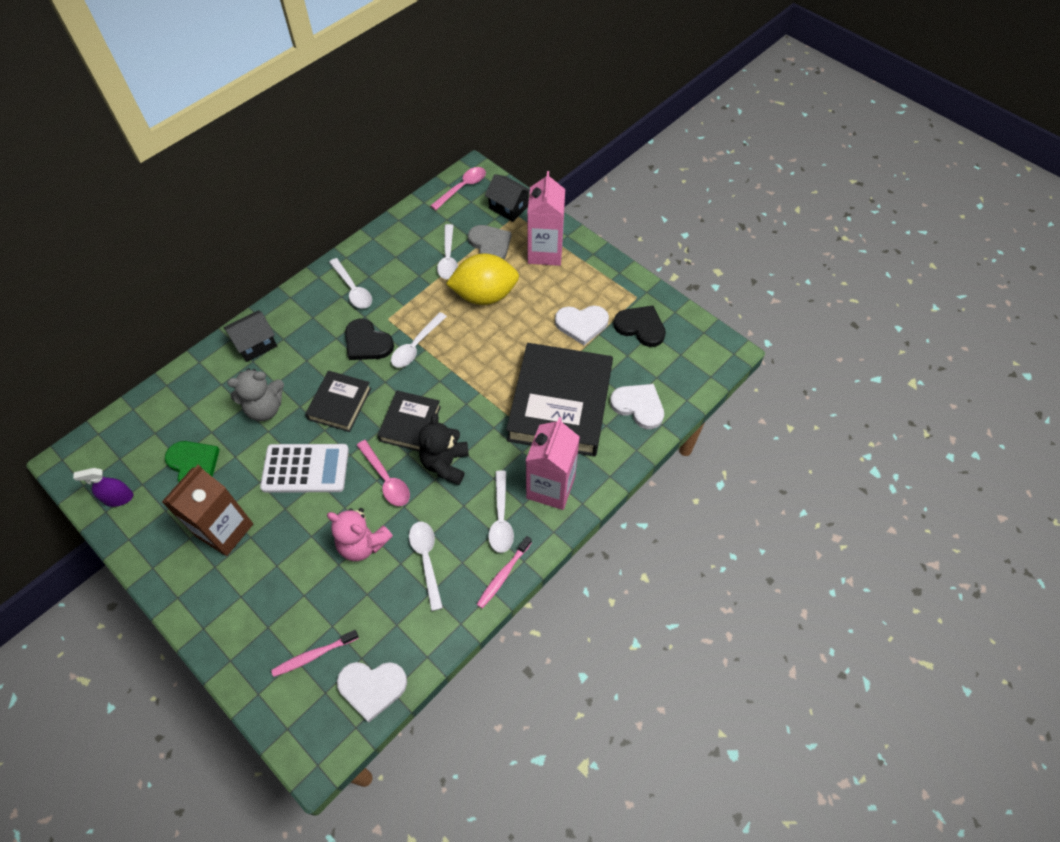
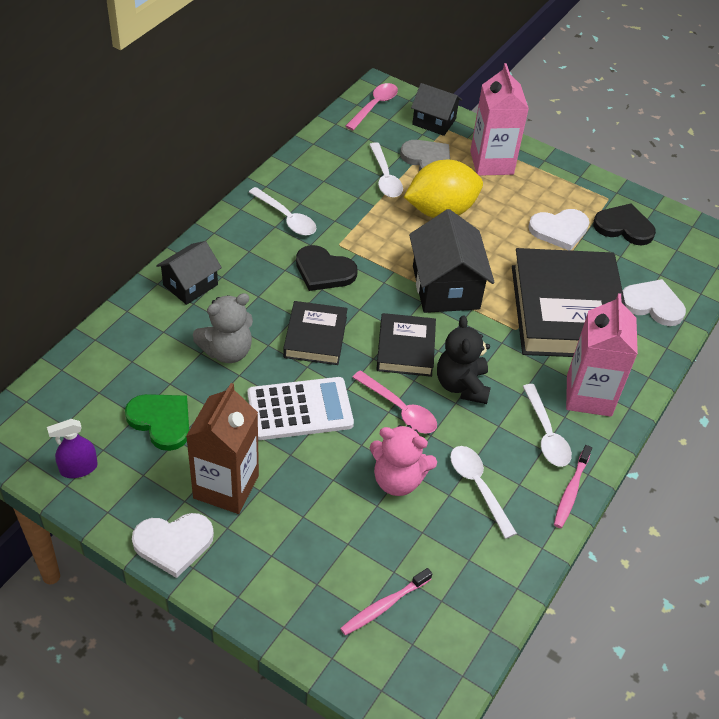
camera: 15 degrees left, 10 degrees down
white heart [337,662,407,722] -> white heart moved to [132,513,214,578]
white spoon [391,312,447,368] -> none
none -> black house [409,209,495,313]

